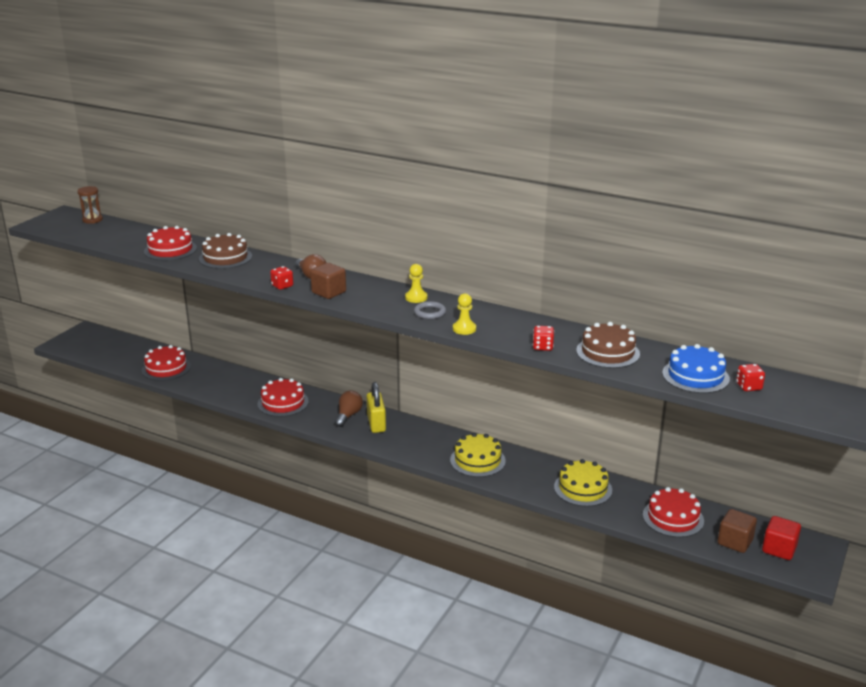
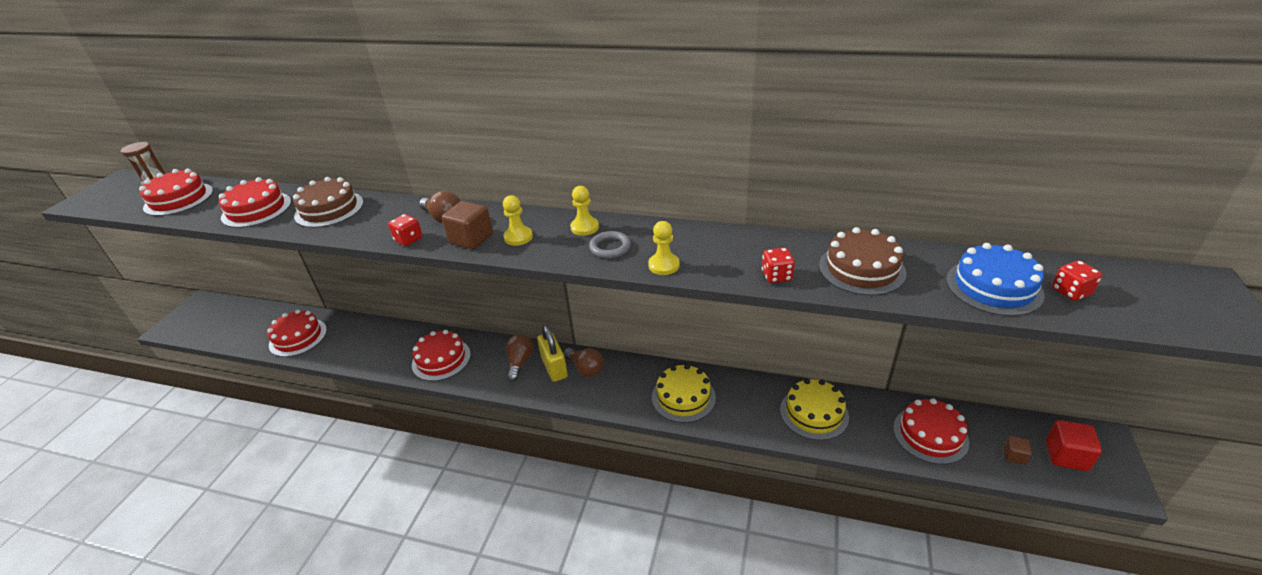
camera: 10 degrees left, 10 degrees up
brown cube [718,509,757,553] -> brown cube [1004,436,1032,465], size x0.56
none -> red cake [139,169,213,216]
none -> yellow pawn [503,195,533,246]
none -> brown light bulb [564,348,604,377]

